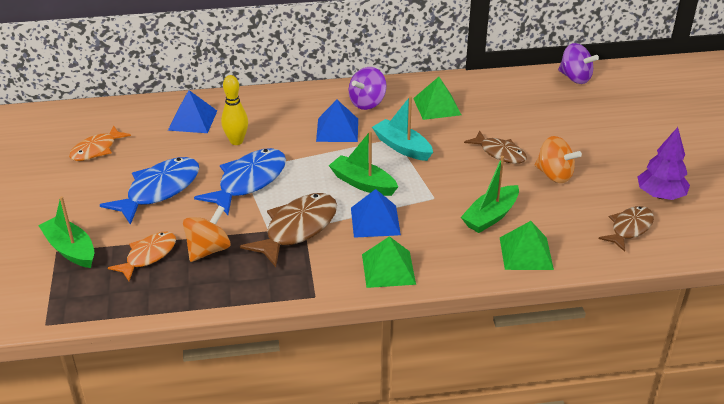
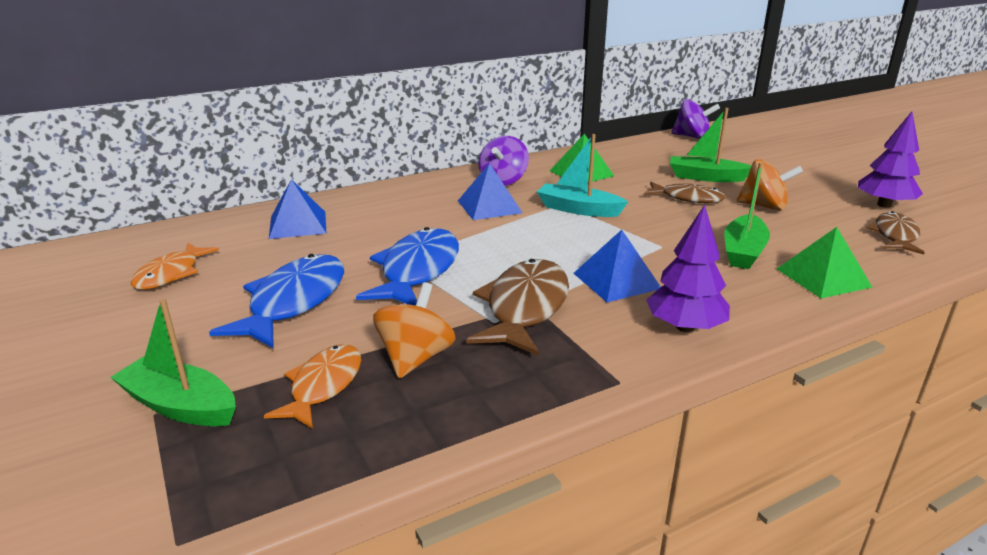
camera: 20 degrees left, 10 degrees down
yellow bowling pin [221,75,248,145] -> none
green boat [329,131,398,196] -> green boat moved to [670,108,751,182]
green pyramid [362,236,416,288] -> purple tree [646,205,730,332]

